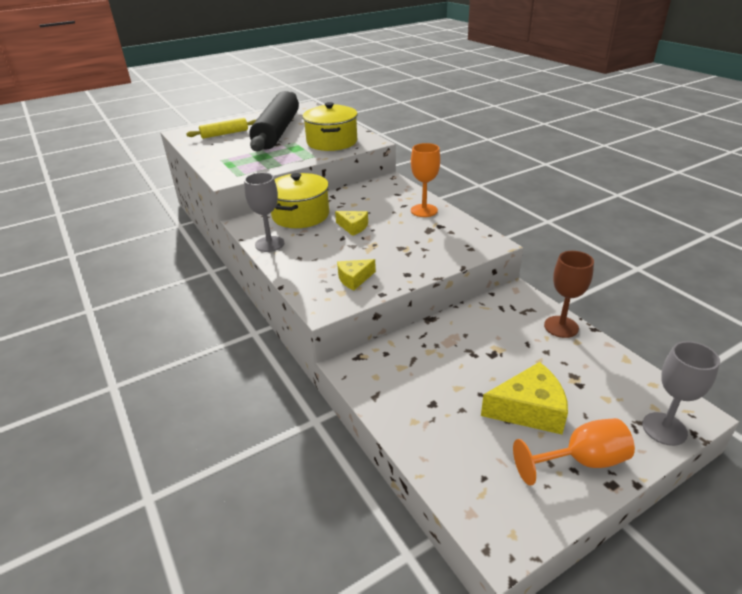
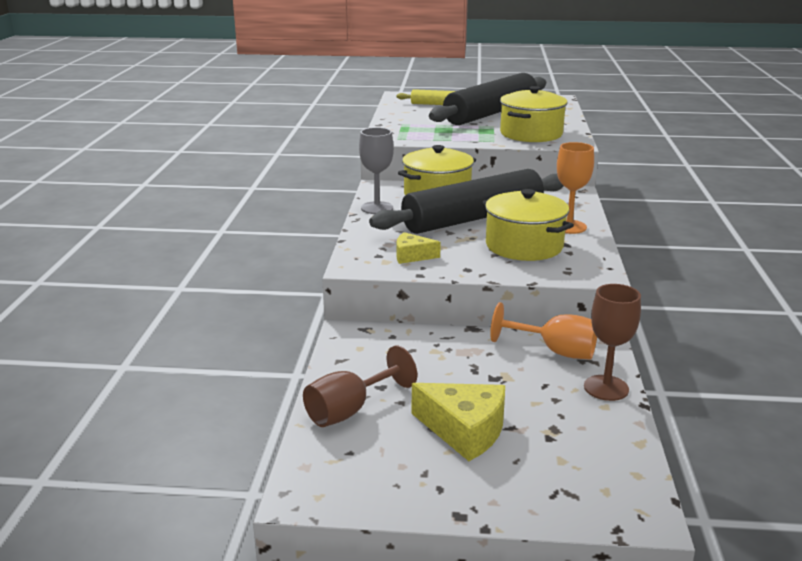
camera: 35 degrees right, 10 degrees down
yellow cheese [335,211,368,236] -> black rolling pin [369,169,564,234]
orange goblet [513,418,635,486] -> orange goblet moved to [490,302,597,360]
grey goblet [642,341,720,446] -> none
none -> brown goblet [303,345,417,427]
none -> yellow pot [483,189,574,261]

